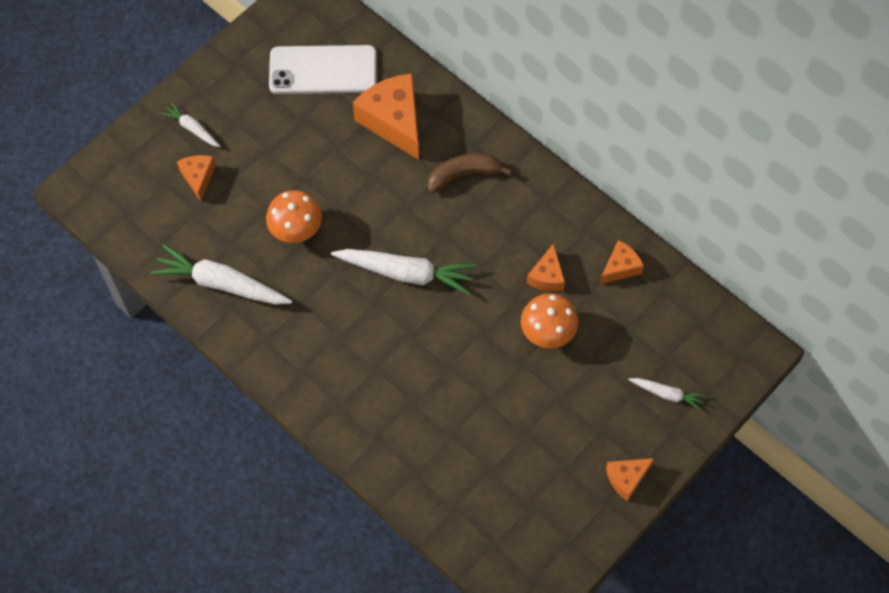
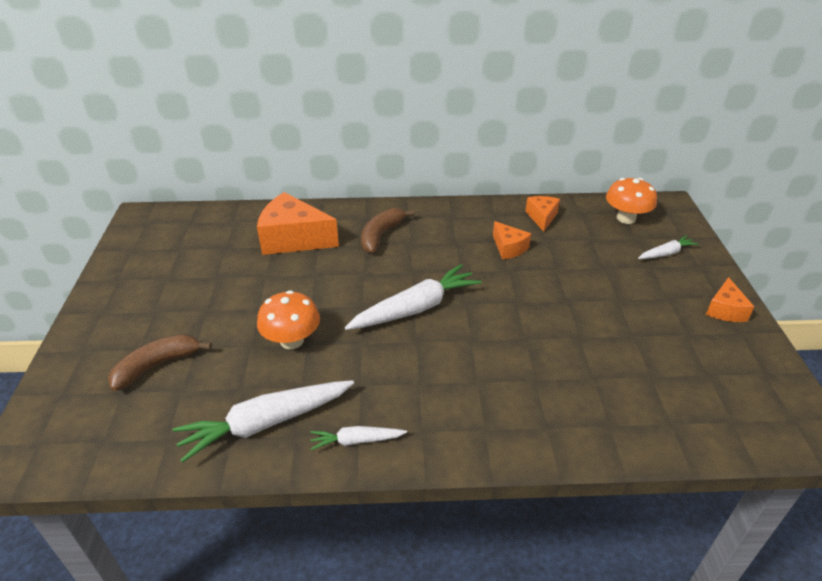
camera: 45 degrees left, 25 degrees down
white carrot [161,102,220,147] -> white carrot moved to [310,426,407,450]
orange cheese [177,155,216,201] -> brown banana [108,334,212,391]
white phone [269,45,377,94] -> none
orange mushroom [521,293,579,348] -> orange mushroom moved to [606,178,657,224]

